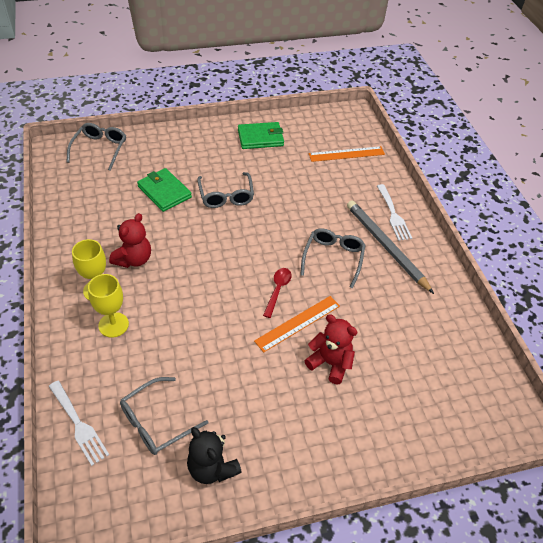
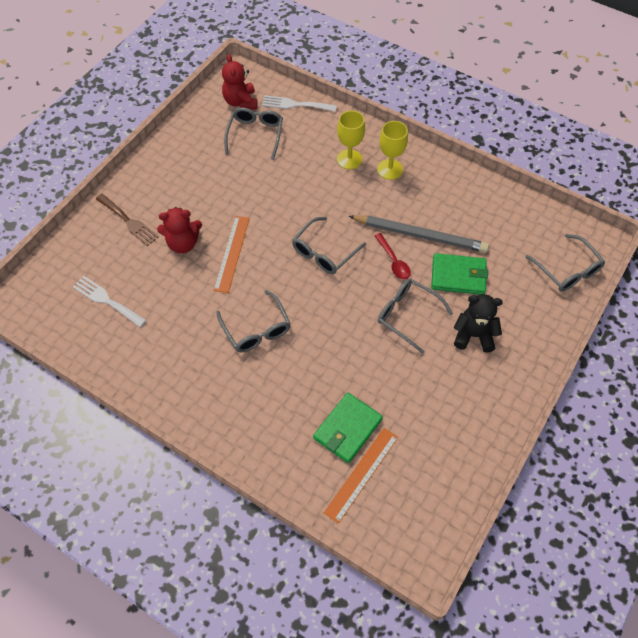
camera: 140 degrees right, 10 degrees up
red teddy bear [109,213,151,268] -> red teddy bear moved to [222,54,258,109]
black teddy bear [187,427,242,484] -> black teddy bear moved to [454,294,503,353]
green wallet [238,122,284,149] -> green wallet moved to [313,393,383,463]
red spoon [263,268,292,318] -> red spoon moved to [375,233,411,280]
grey pencil [347,201,434,294] -> grey pencil moved to [349,215,489,253]
white fork [377,184,412,241] -> white fork moved to [73,276,147,327]
none -> brown fork [96,194,159,246]
none -> grey glasses [292,217,366,274]

